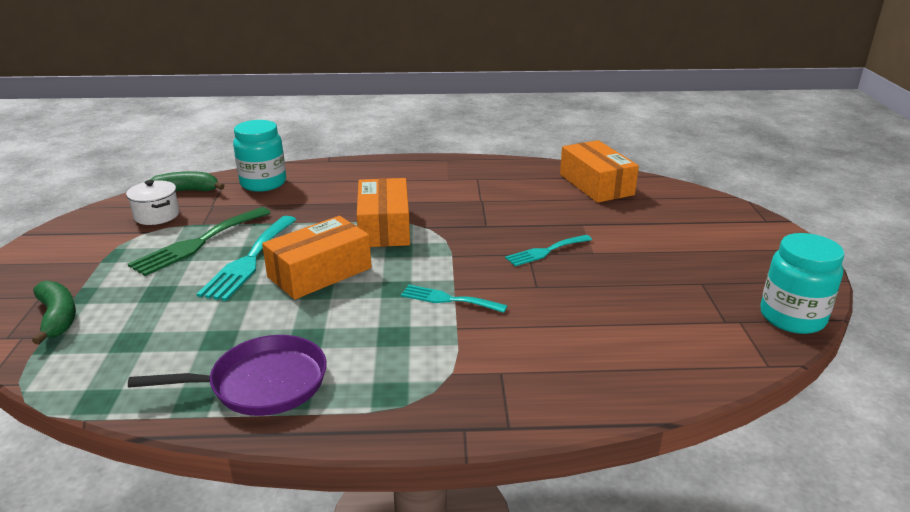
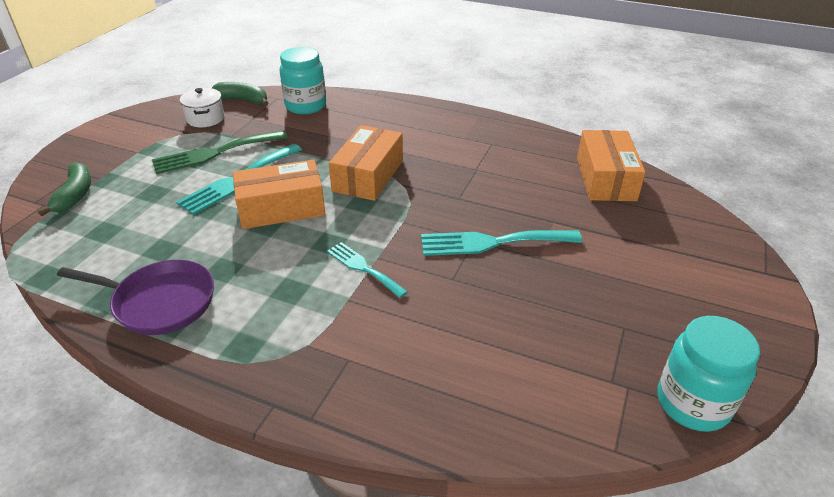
camera: 25 degrees right, 10 degrees up
turquoise fork [505,235,592,266] -> turquoise fork [421,230,582,256], size x1.62

